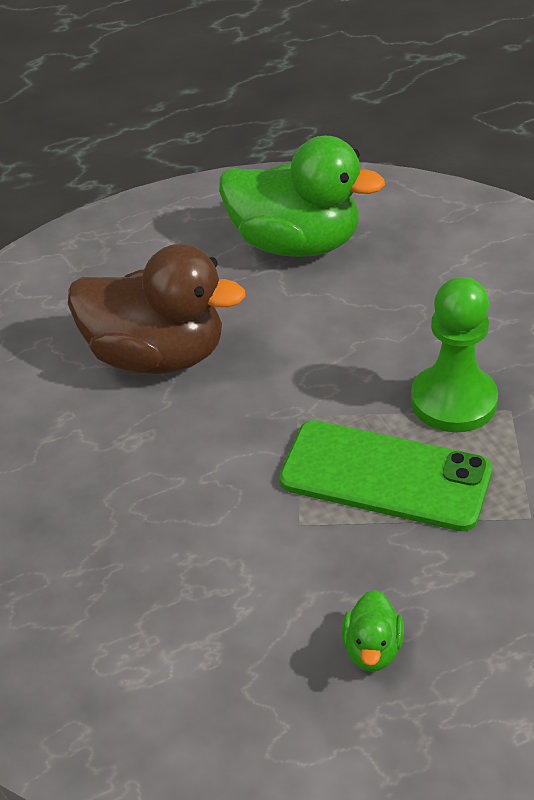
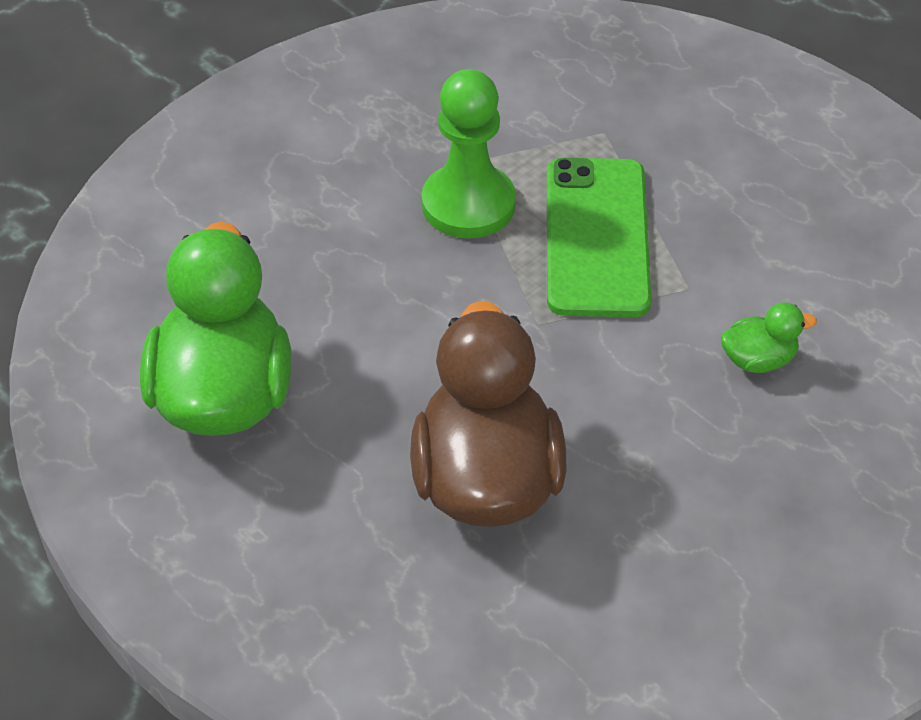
camera: 110 degrees left, 5 degrees up
green duck [342,590,404,672] -> green duck moved to [721,302,817,373]

